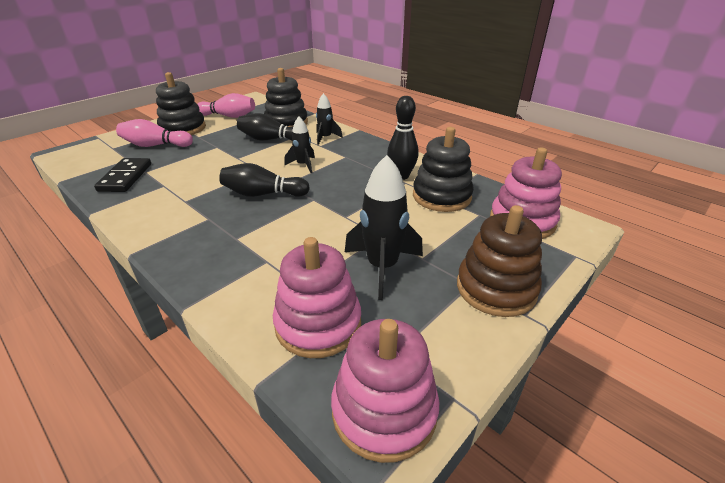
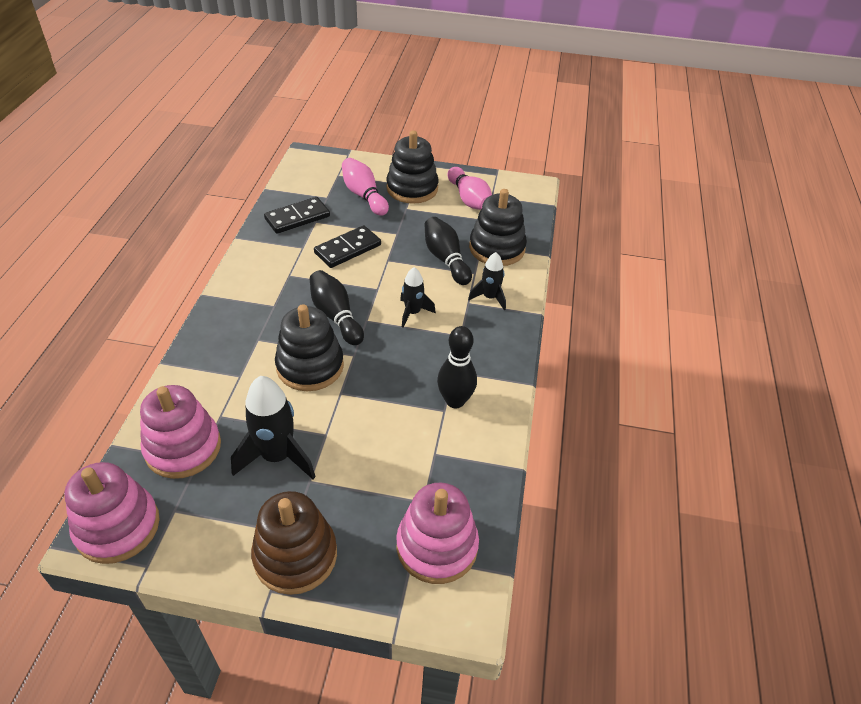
camera: 55 degrees right, 10 degrees up
black stacking toy [413,127,474,212] -> black stacking toy moved to [275,304,344,391]
none -> black domino [314,225,381,268]

